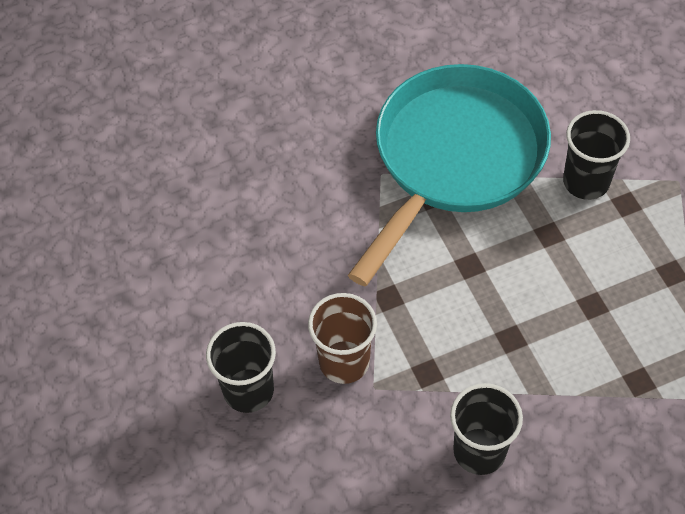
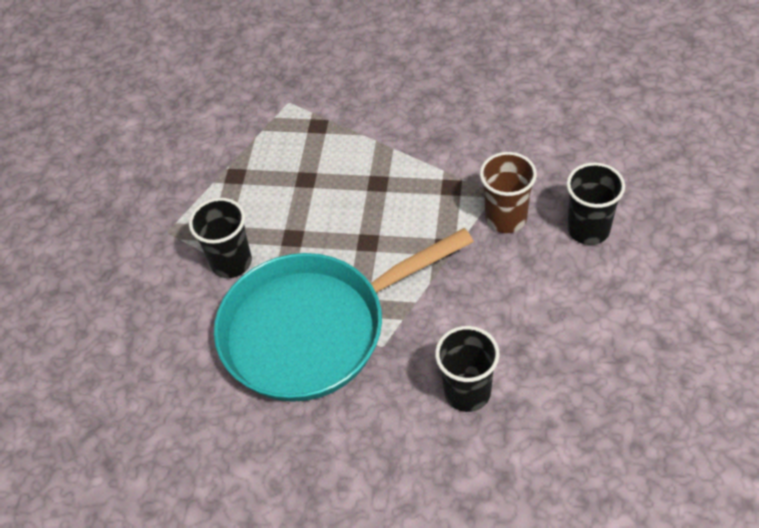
camera: 145 degrees left, 5 degrees down
black cup [450,383,523,475] -> black cup moved to [435,326,500,412]

